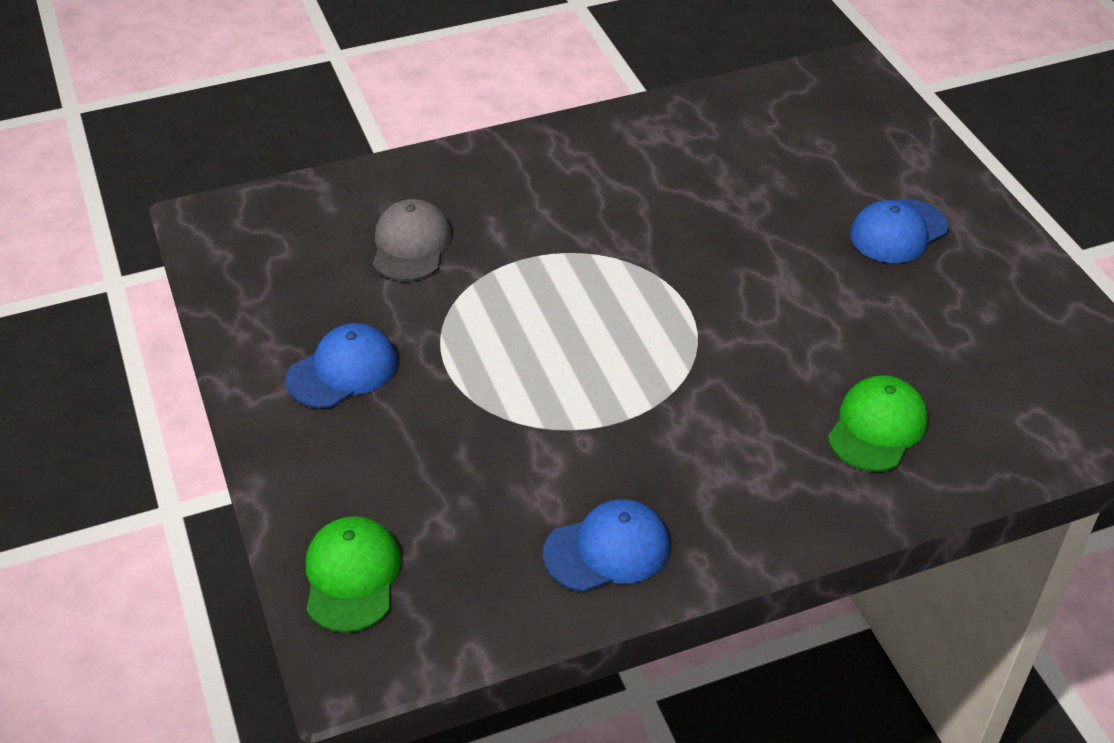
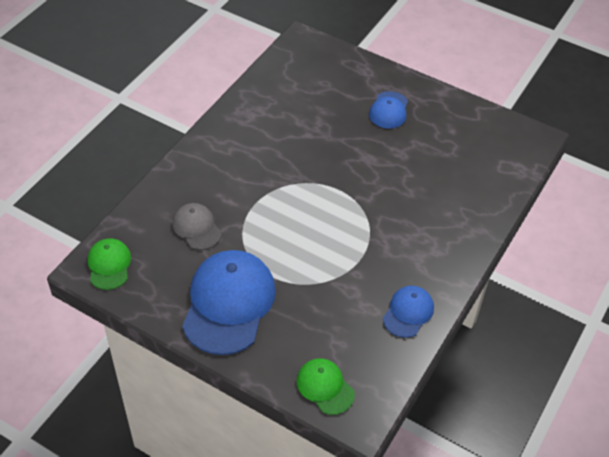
camera: 40 degrees left, 5 degrees up
blue cap [286,323,397,408] -> blue cap [182,250,276,355], size x1.95
green cap [828,375,928,472] -> green cap moved to [88,238,131,290]

